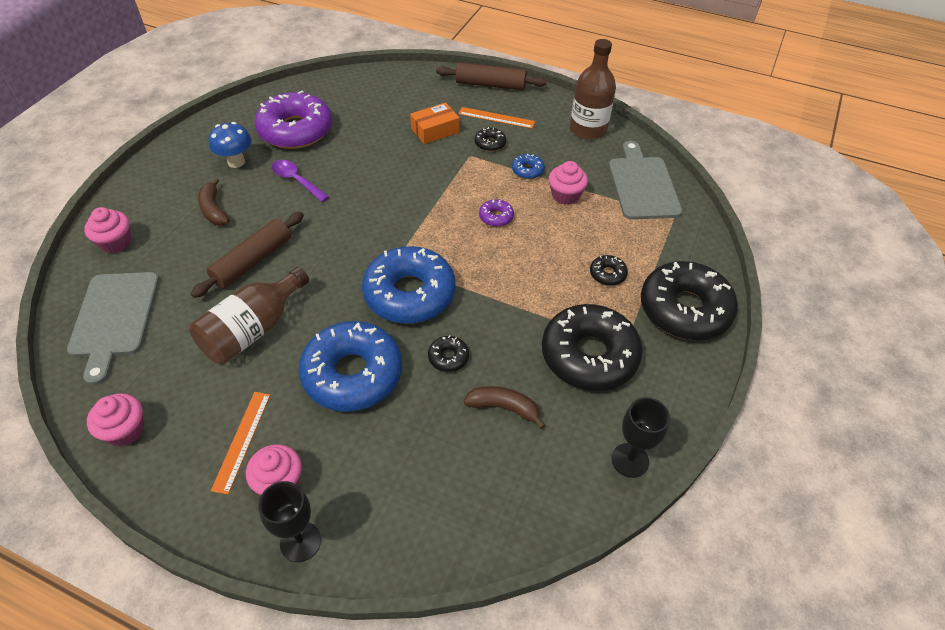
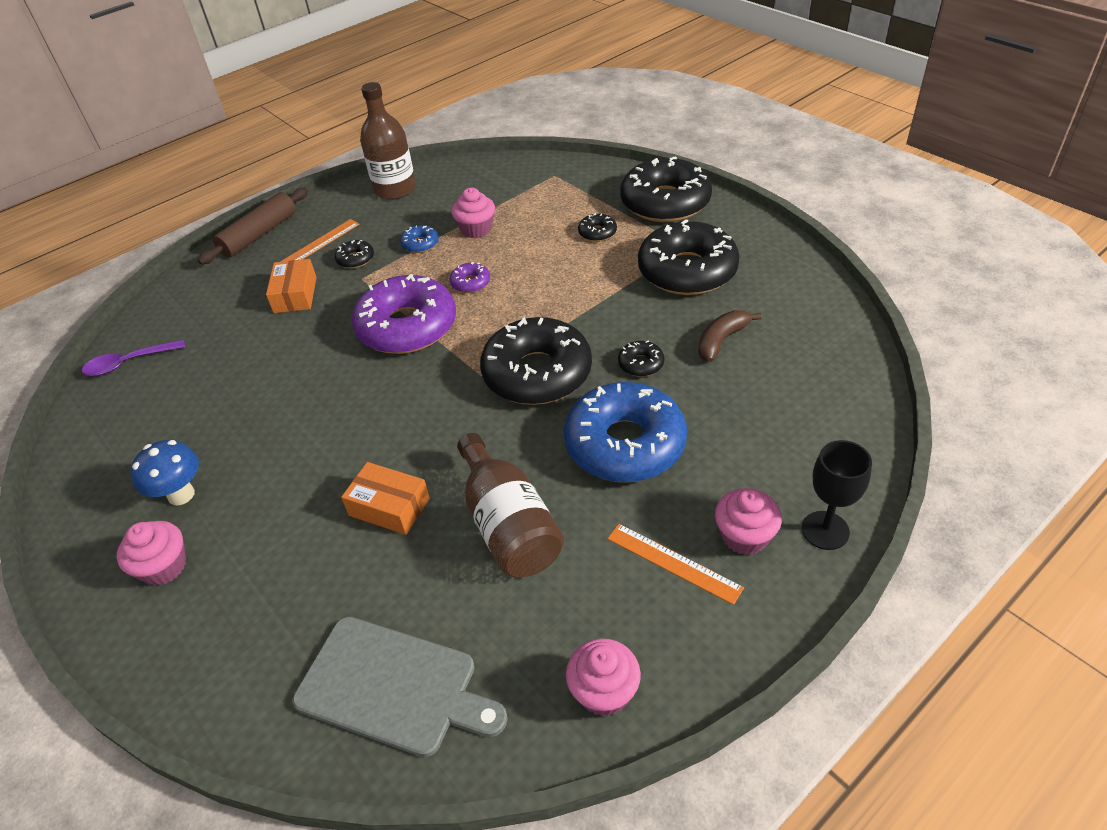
camera: 60 degrees left, 5 degrees down
pink cupcake [84,207,131,253] -> pink cupcake moved to [117,521,186,586]
brown rolling pin [190,212,304,298] -> orange box [341,462,430,535]
brown banana [198,178,229,225] -> none
purple donut [254,90,332,149] -> purple donut moved to [352,274,456,354]
purple spoon [272,160,329,202] -> purple spoon moved to [82,339,185,376]
blue donut [362,246,456,324] -> black donut [480,317,592,405]
grey cutting board [609,141,682,220] -> none
black goblet [611,397,670,478] -> none

